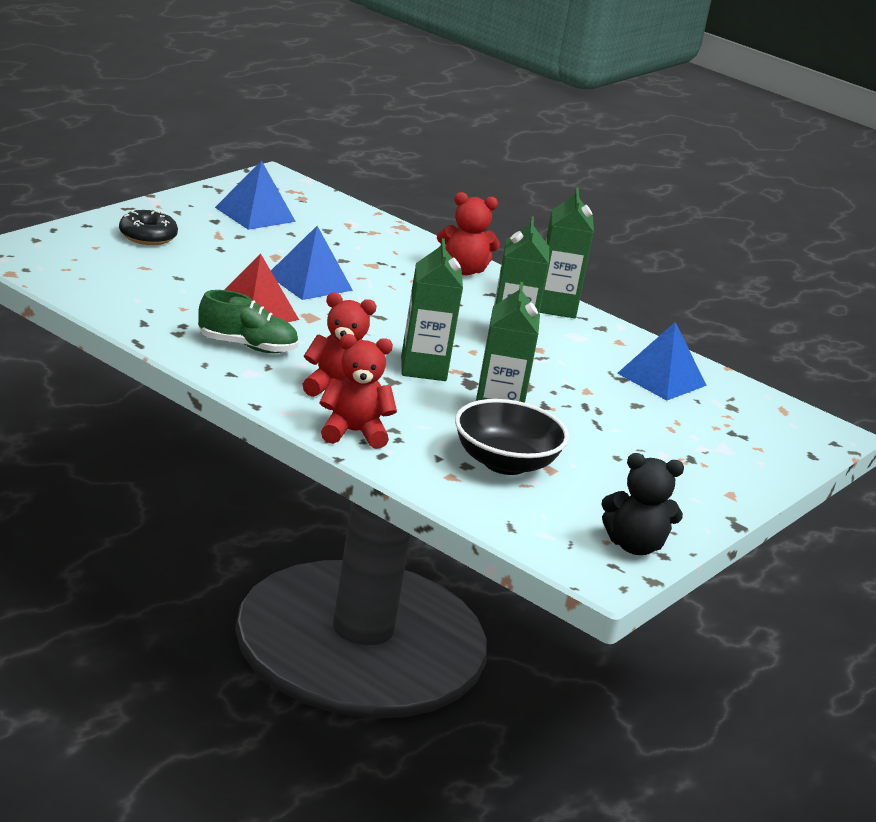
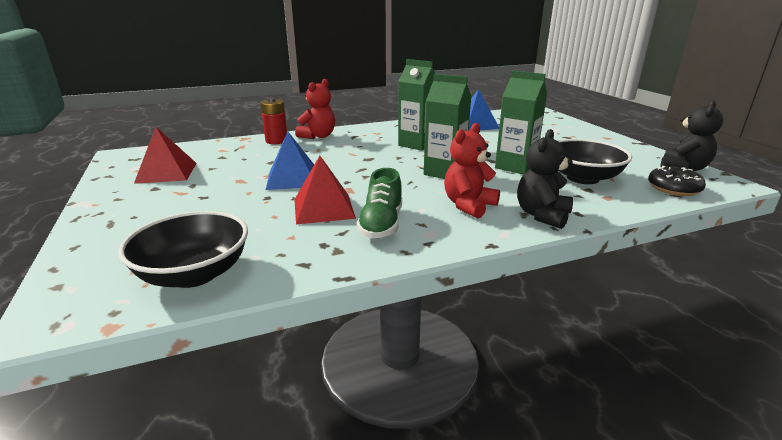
camera: 55 degrees left, 0 degrees up
black donut [119,209,178,245] -> black donut moved to [648,166,706,196]
green shoe [198,290,298,353] -> green shoe turned 150 degrees clockwise [357,168,402,238]
blue pyramid [215,160,296,230] -> red pyramid [134,127,197,184]
red teddy bear [319,334,397,449] -> black teddy bear [517,129,573,229]
green carton [539,187,594,318] -> none
none -> black bowl [118,211,248,288]
none -> red battery [260,98,287,144]

